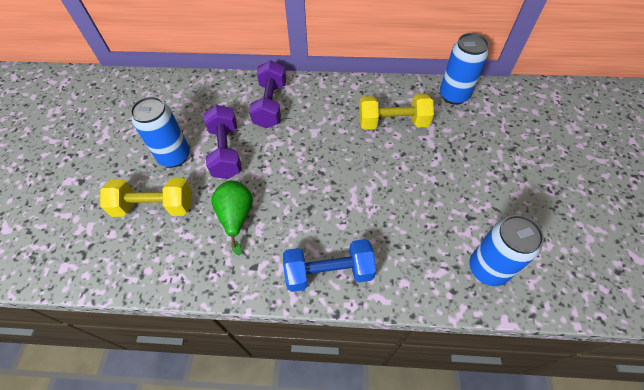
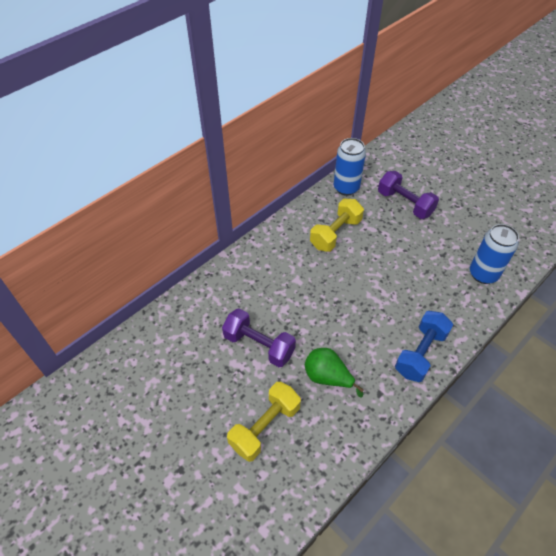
camera: 50 degrees left, 5 degrees down
blue can [130,96,190,167] -> none
purple dumbbell [249,60,286,128] -> purple dumbbell moved to [378,171,439,219]

